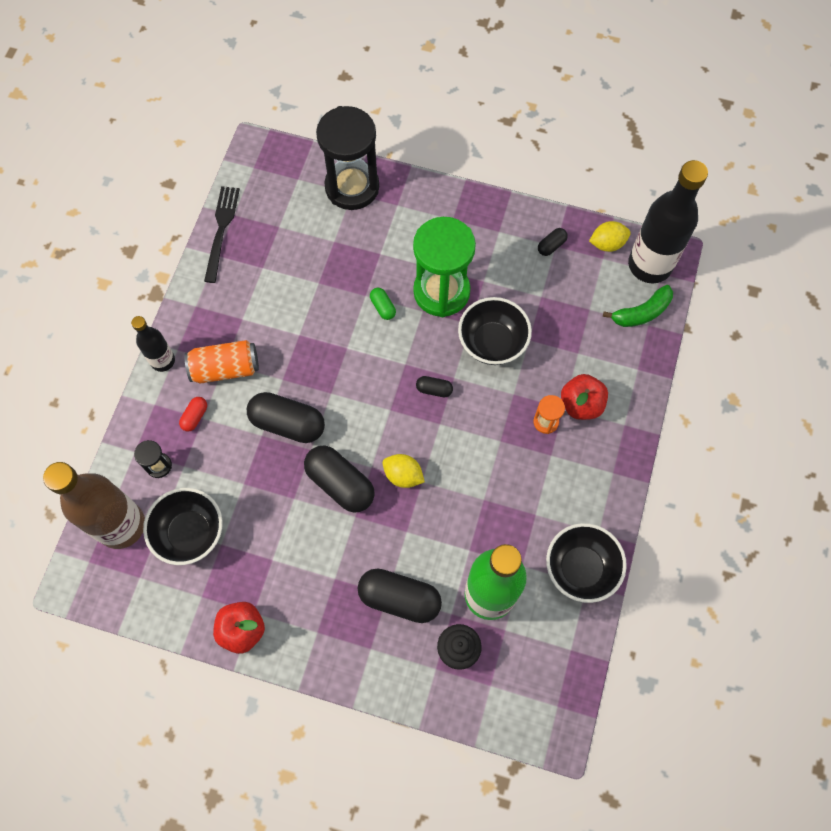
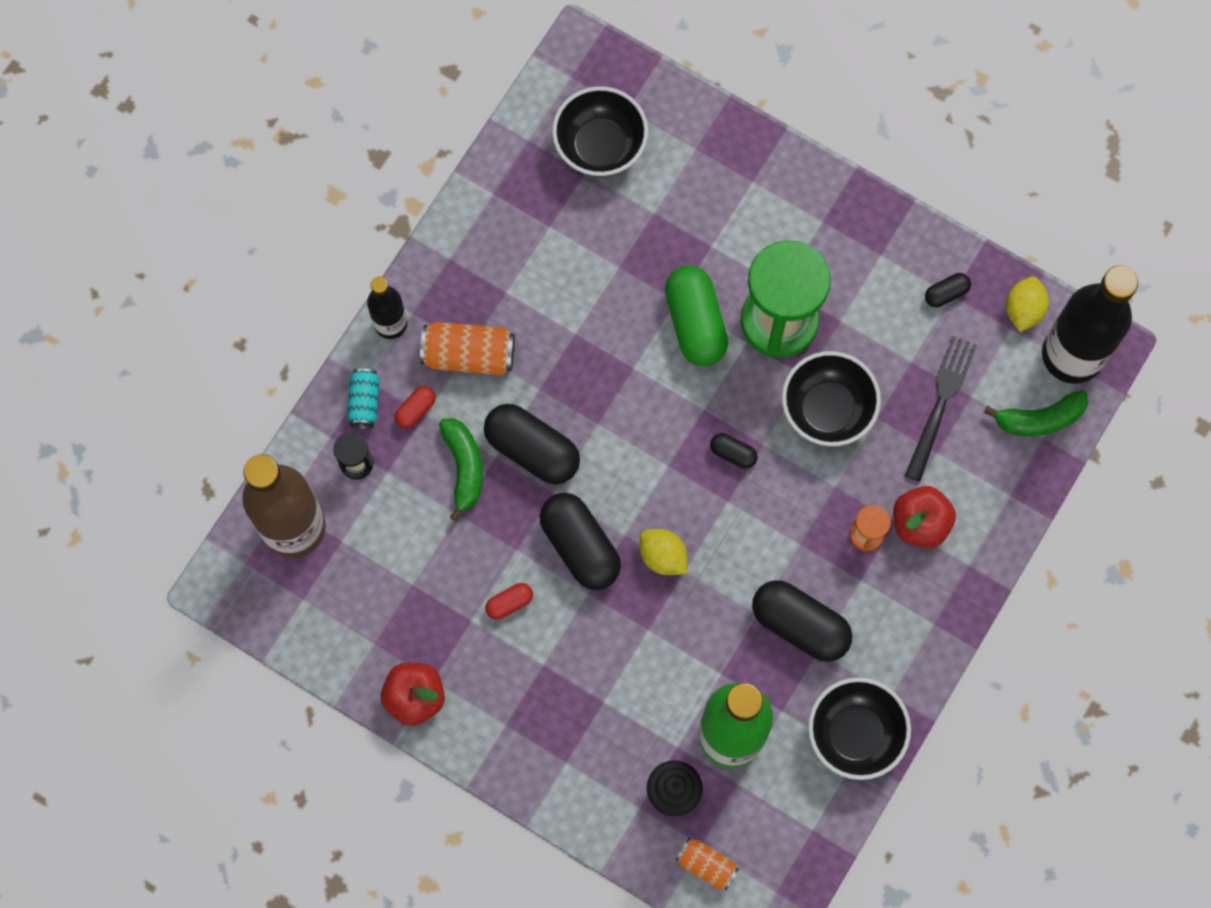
camera: 15 degrees right, 5 degrees up
black bowl [143,488,223,565] -> black bowl moved to [552,86,648,177]
black fork [204,186,240,283] -> black fork moved to [905,336,977,482]
black hourglass [316,106,379,210] -> none
black capsule [358,568,442,623] -> black capsule moved to [752,580,852,662]
green capsule [370,288,396,320] -> green capsule [665,266,728,366], size x2.10
yellow lemon [589,221,631,252] -> yellow lemon turned 75 degrees counterclockwise [1006,276,1049,332]
none -> turquoise can [347,368,380,429]
none -> green banana [439,418,483,521]
none -> red capsule [485,583,533,620]
none -> orange can [676,838,739,890]

